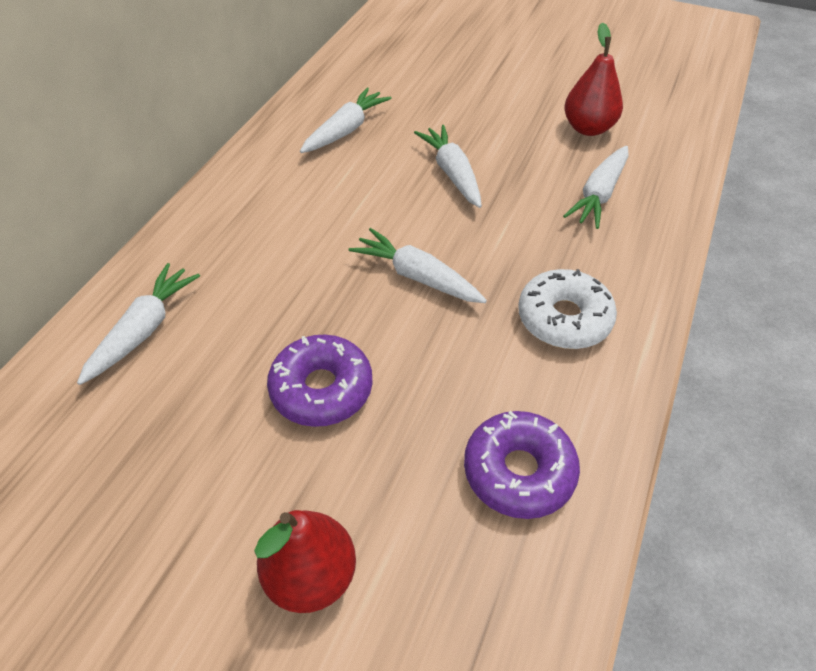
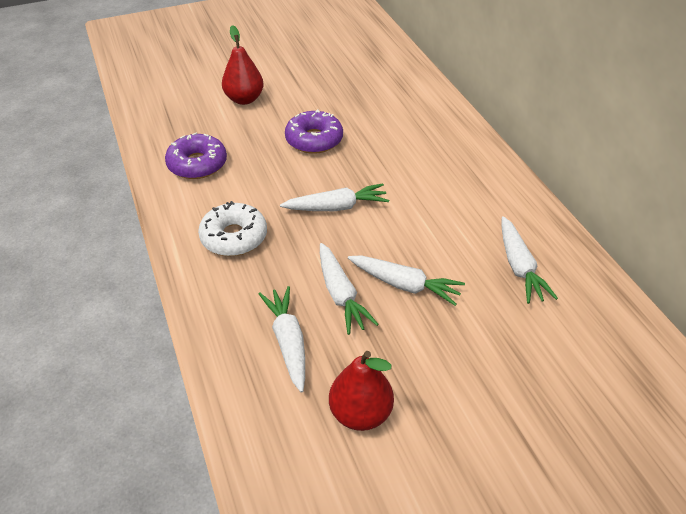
camera: 135 degrees right, 5 degrees down
white carrot [77,263,200,385] -> white carrot moved to [320,243,379,335]

